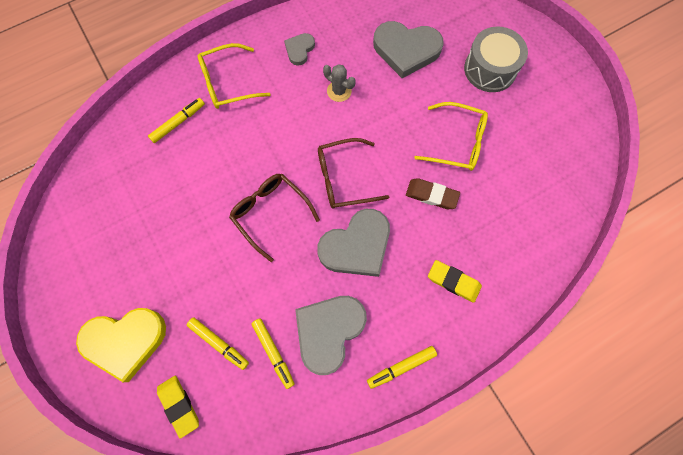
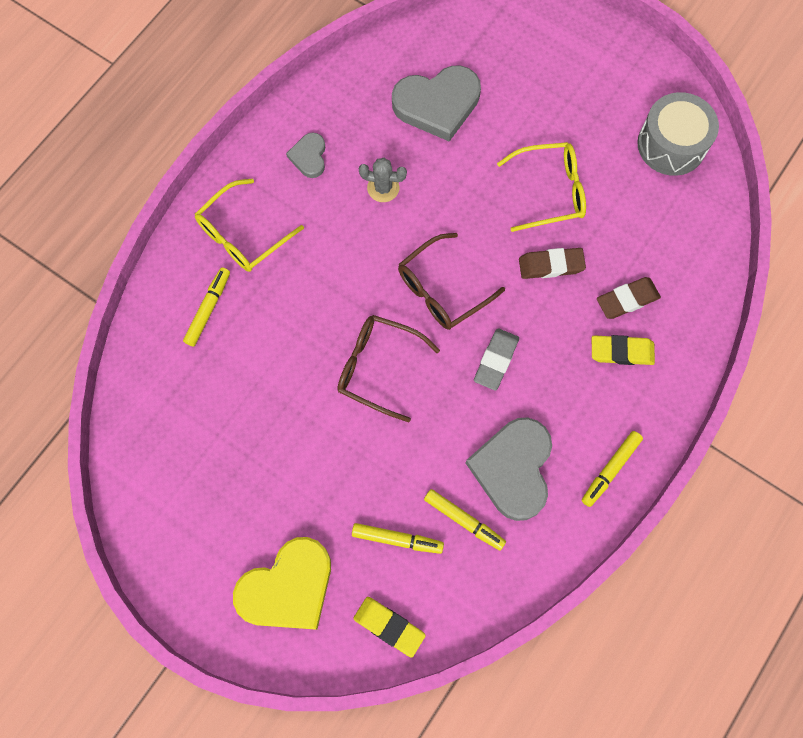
camera: 25 degrees left, 0 degrees up
grey heart [317,209,390,277] -> grey eraser [474,328,519,391]
grey drum [464,27,528,92] -> grey drum moved to [637,92,719,176]
none -> brown eraser [597,277,661,319]

